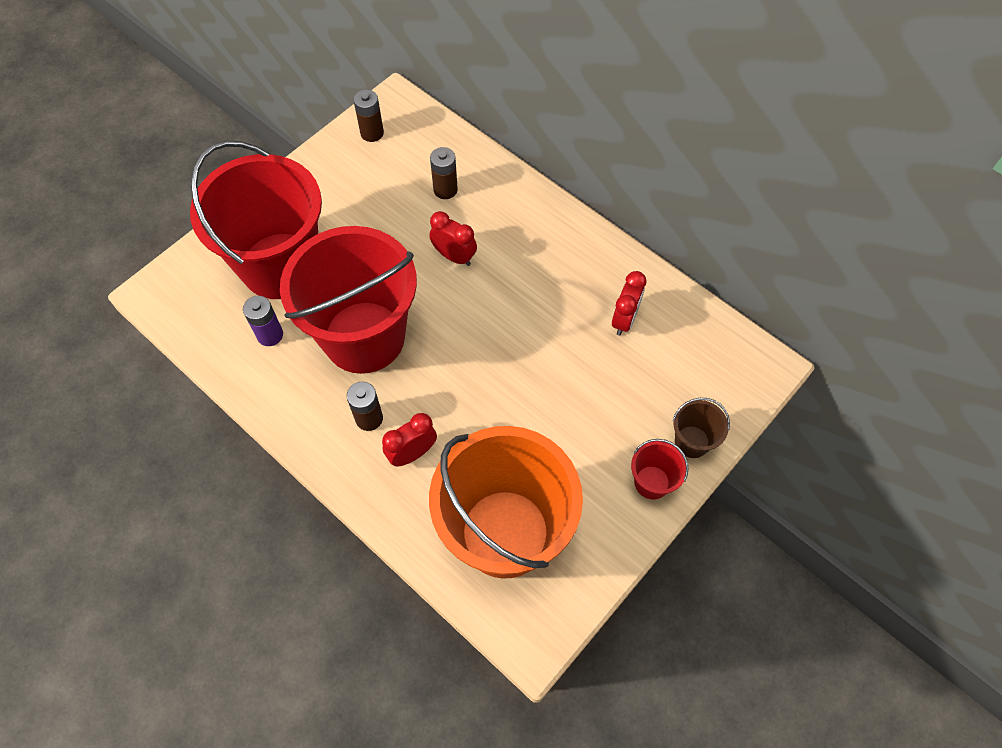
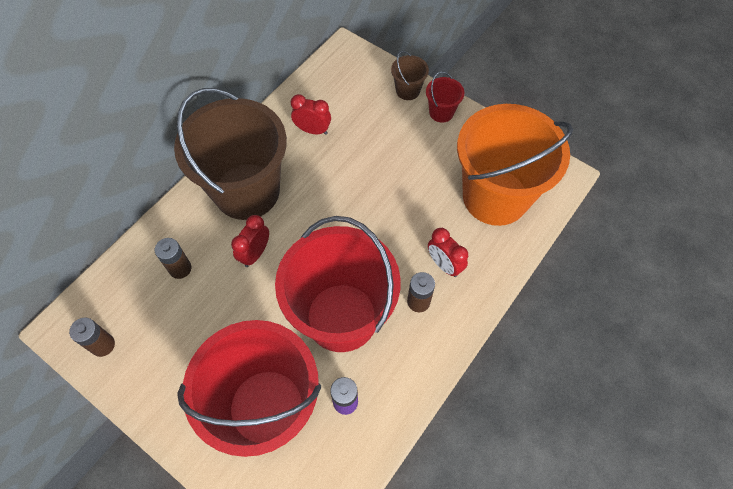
camera: 95 degrees left, 0 degrees up
none -> brown bucket [174,88,287,220]

